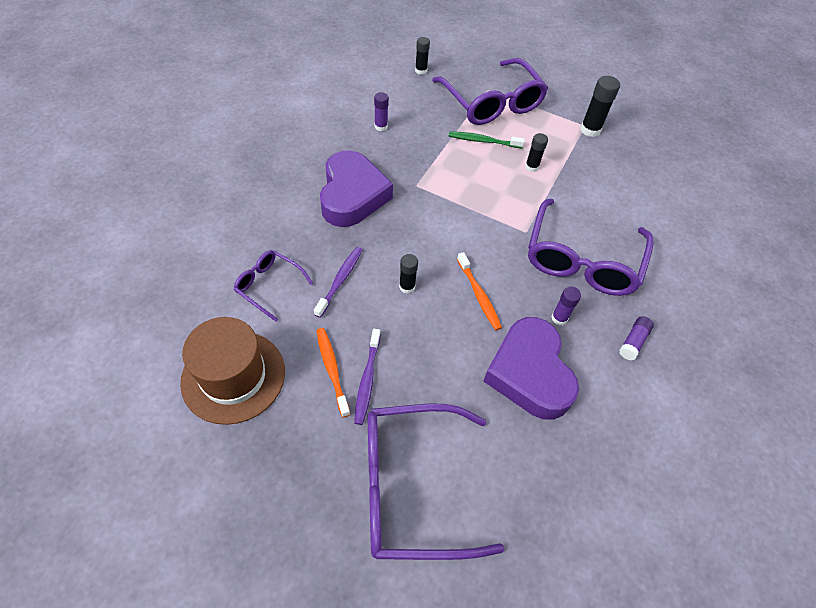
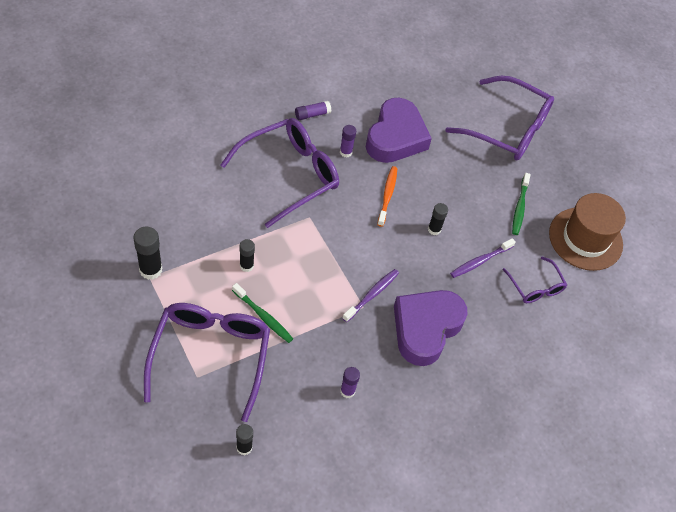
camera: 150 degrees left, 0 degrees up
orange toothbrush [316,328,350,417] -> green toothbrush [512,173,531,235]
purple toothbrush [354,329,380,425] -> purple toothbrush moved to [342,269,399,322]

